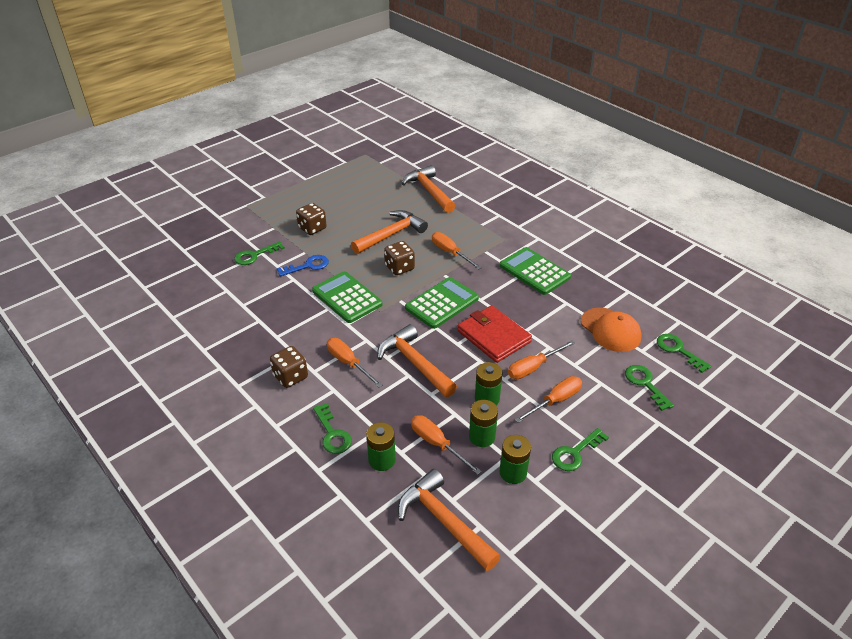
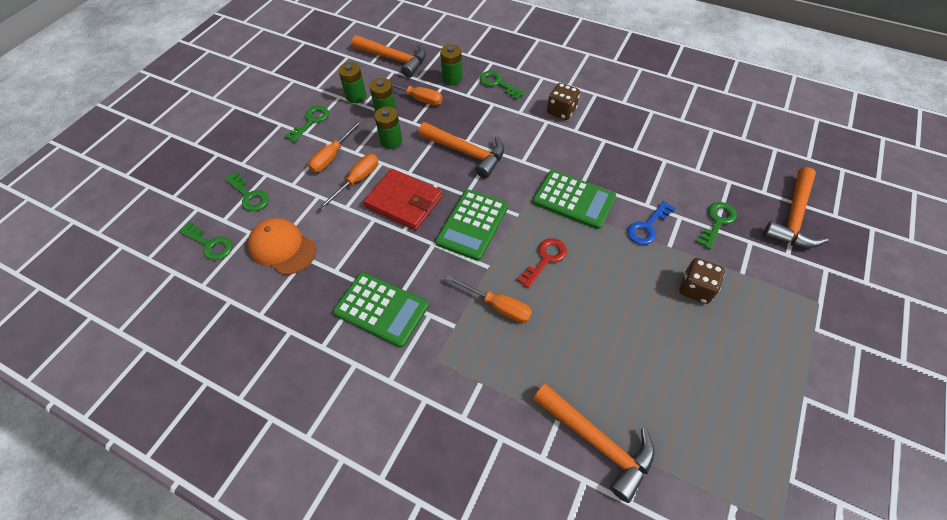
camera: 160 degrees right, 15 degrees up
orange screwdriver [327,338,383,387] -> none
orange hammer [351,210,428,254] -> orange hammer moved to [763,167,828,248]
brown dice [384,241,415,275] -> red key [517,238,567,289]

